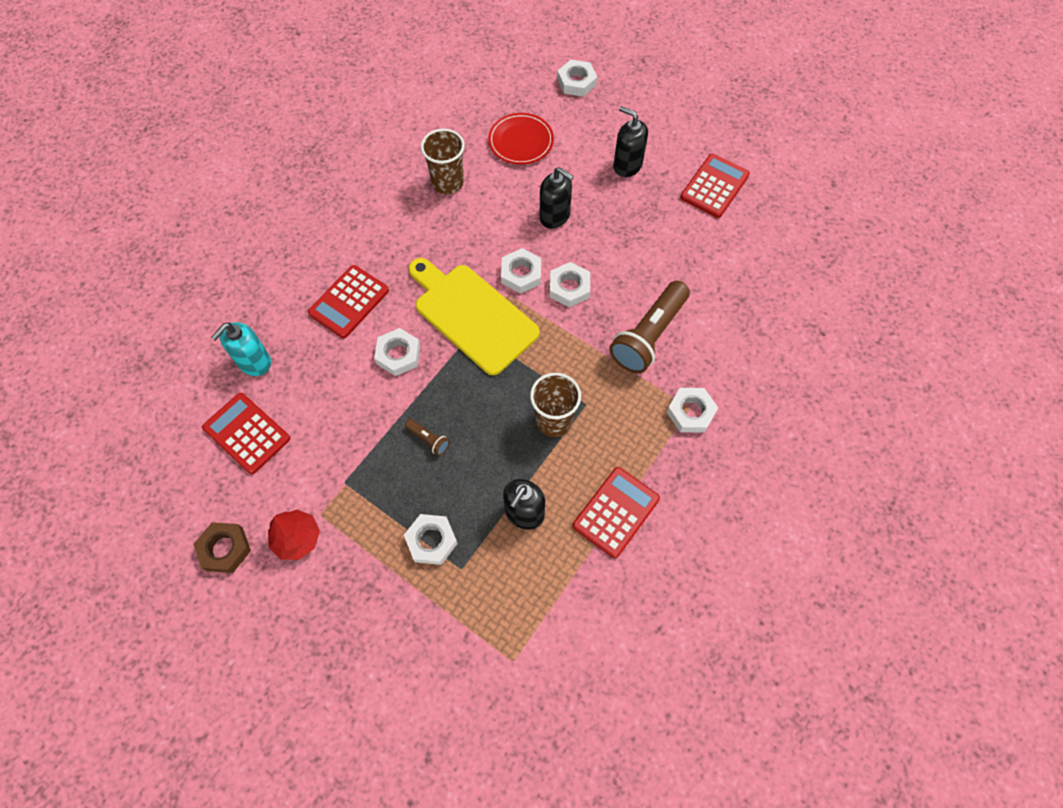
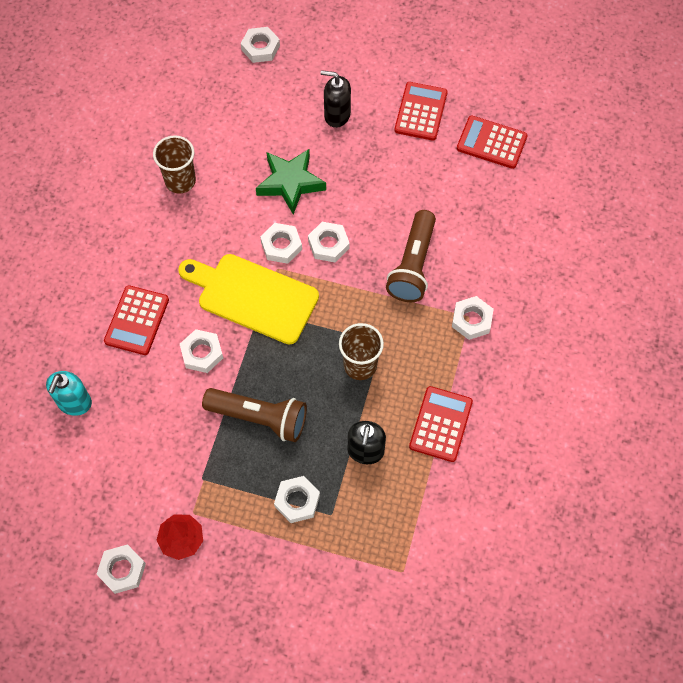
camera: 20 degrees left, 0 degrees up
brown nut [193,522,251,573] -> white nut [96,544,146,594]
red calculator [202,393,290,474] -> red calculator moved to [457,116,527,169]
brown flashlight [405,419,450,456] -> brown flashlight [202,388,307,442], size x2.34
red plate [488,113,554,165] -> none
black soap dispenser [539,167,574,229] -> green star [256,149,326,215]

